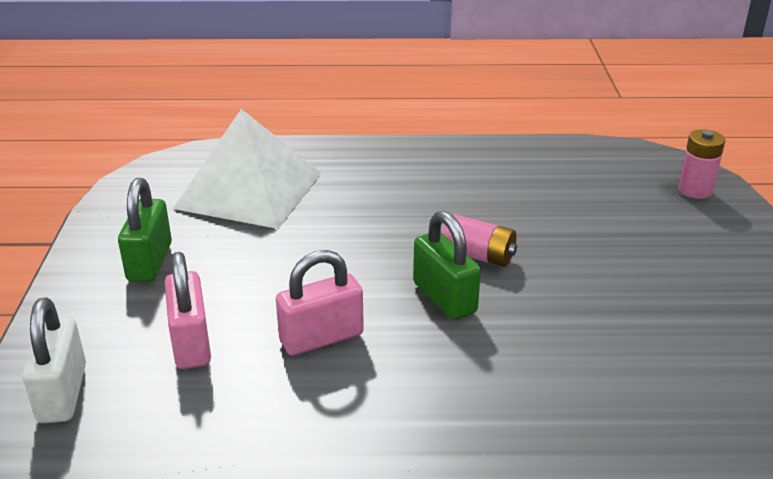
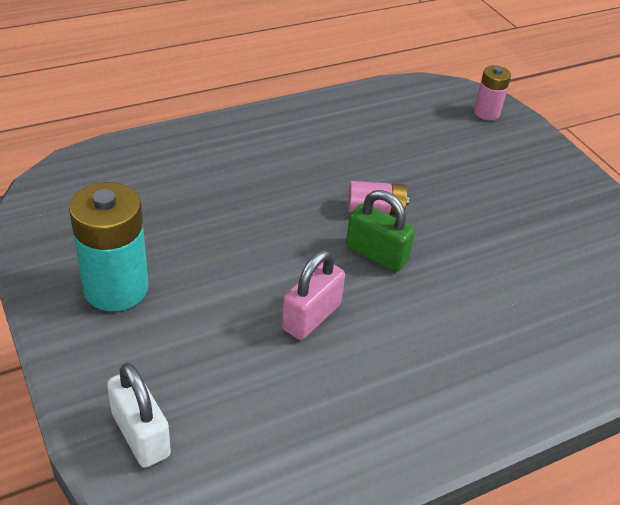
camera: 30 degrees left, 10 degrees up
green padlock [118,178,172,282] -> turquoise battery [69,182,148,311]
pink padlock [165,252,211,369] -> none
white pyramid [173,109,321,229] -> none

